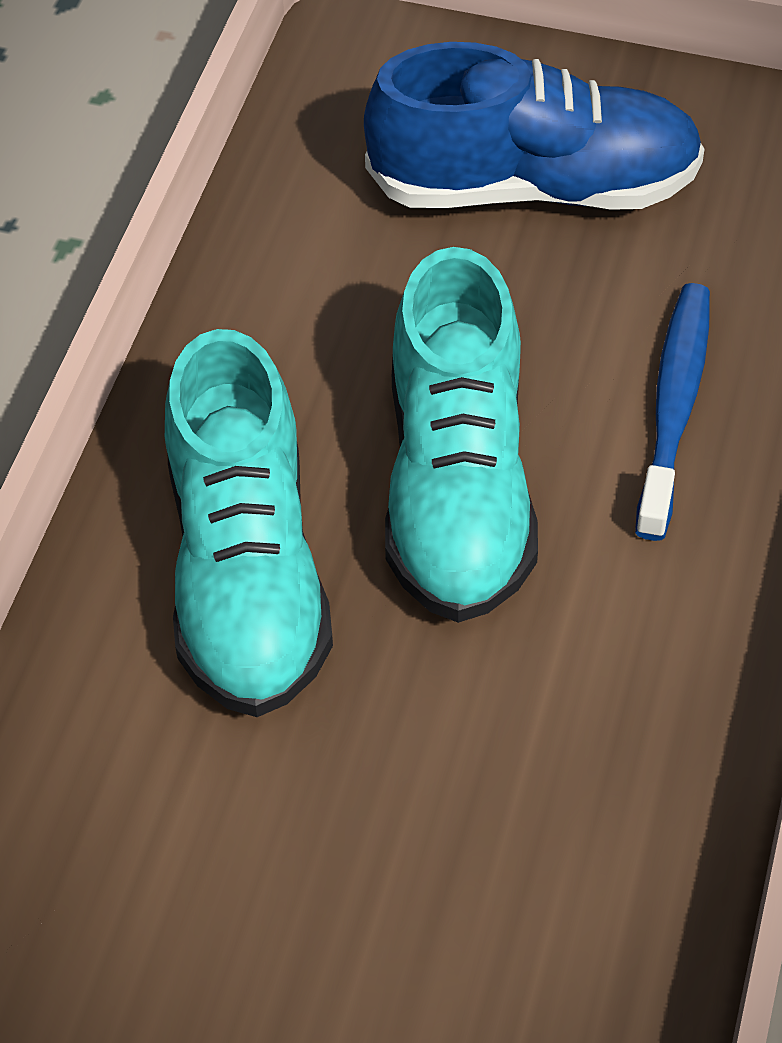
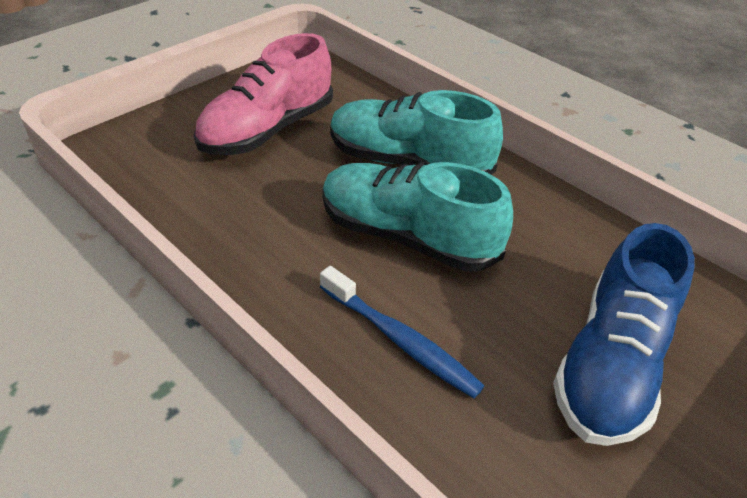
camera: 115 degrees right, 10 degrees down
none -> pink shoe [194,33,333,155]

